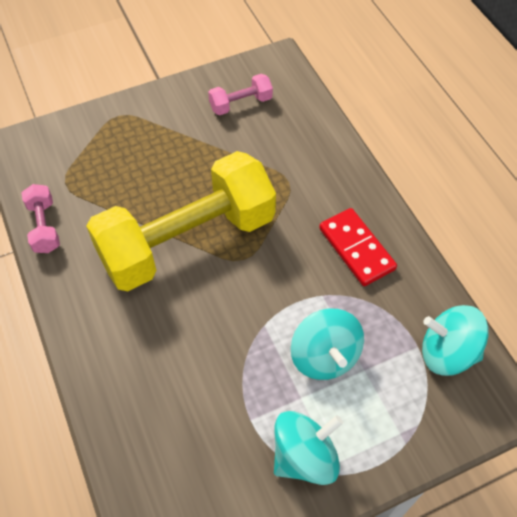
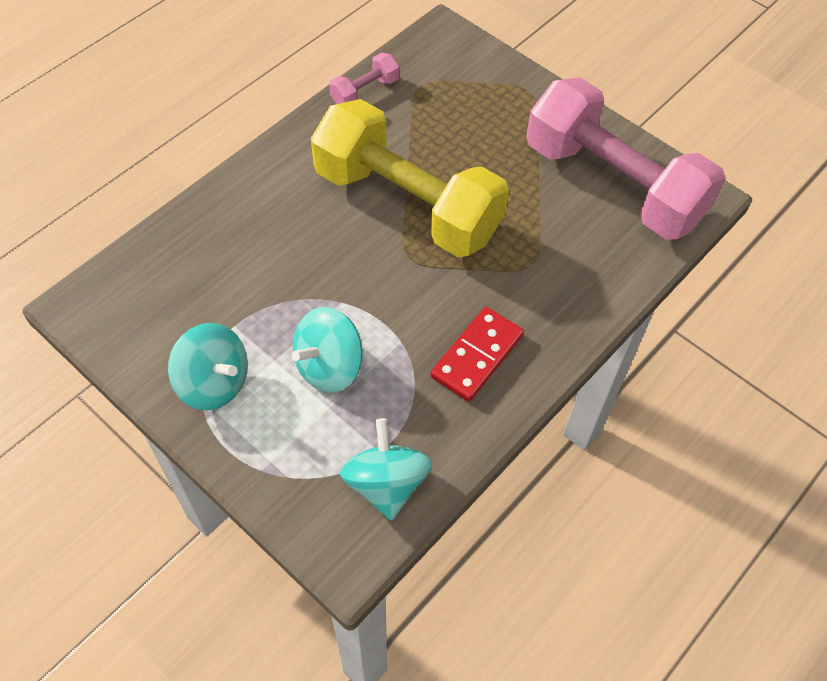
camera: 65 degrees right, 0 degrees up
pink dumbbell [208,74,273,115] -> pink dumbbell [526,78,725,240], size x2.49

